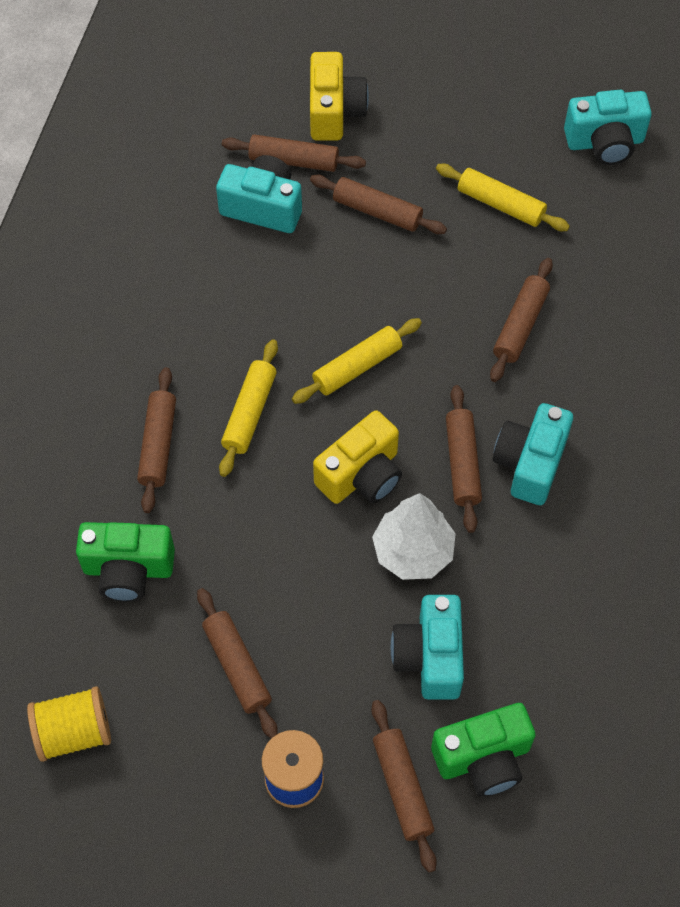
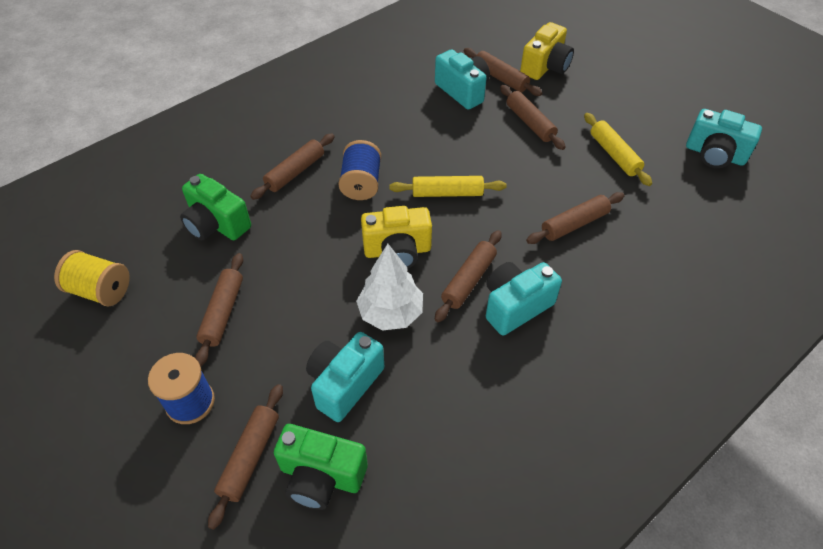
camera: 35 degrees right, 10 degrees down
yellow rolling pin [219,339,278,477] -> blue spool [338,140,381,200]

